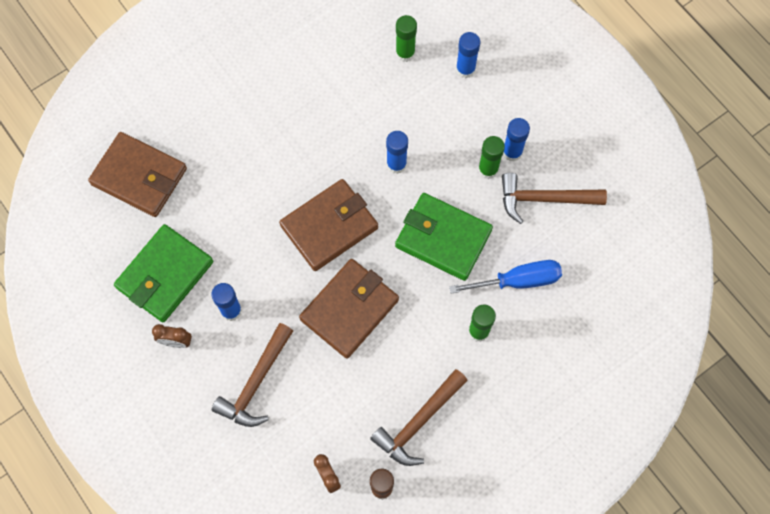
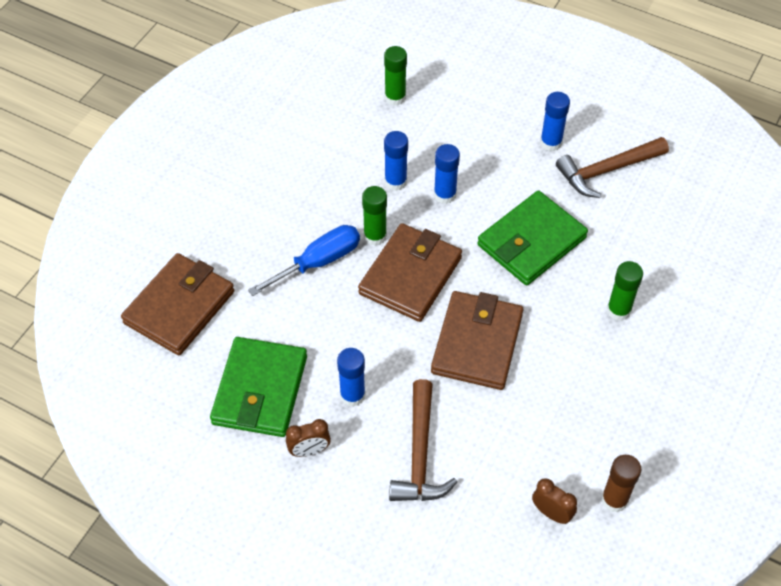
camera: 25 degrees left, 15 degrees down
brown wallet [88,132,187,217] -> brown wallet turned 60 degrees counterclockwise [121,253,234,355]
brown hammer [370,369,468,466] -> none
green wallet [395,193,493,281] -> green wallet turned 45 degrees counterclockwise [477,191,588,285]
blue screwdriver [449,260,562,294] -> blue screwdriver moved to [248,225,360,296]
blue glue stick [456,32,480,78] -> blue glue stick moved to [384,131,408,191]
green glue stick [478,136,505,179] -> green glue stick moved to [362,186,387,246]

